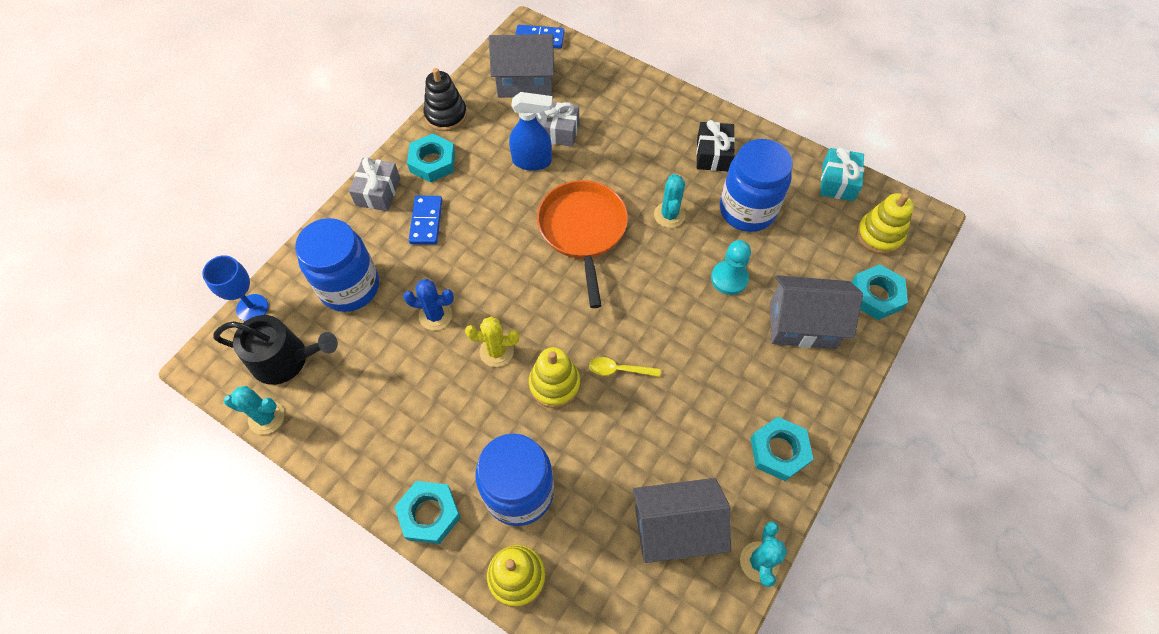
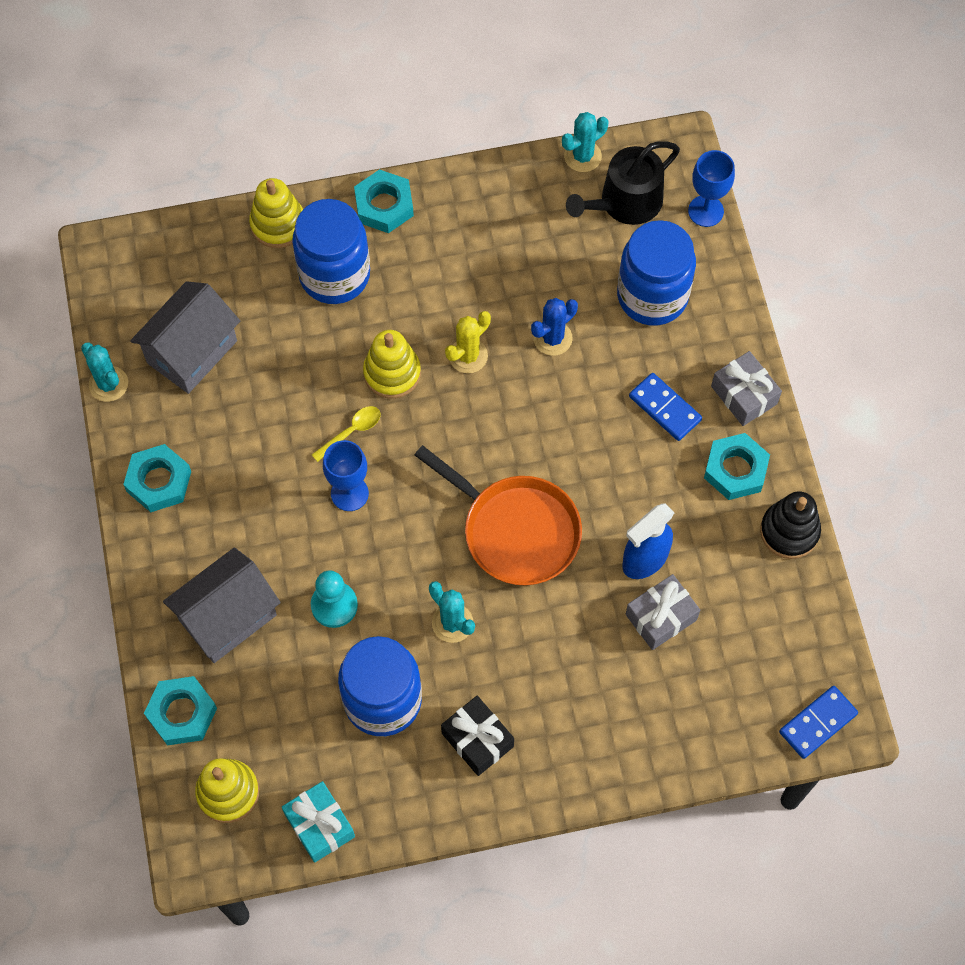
camera: 135 degrees right, 5 degrees up
grey house [489,34,554,98] -> none
none -> blue goblet [323,440,369,511]

